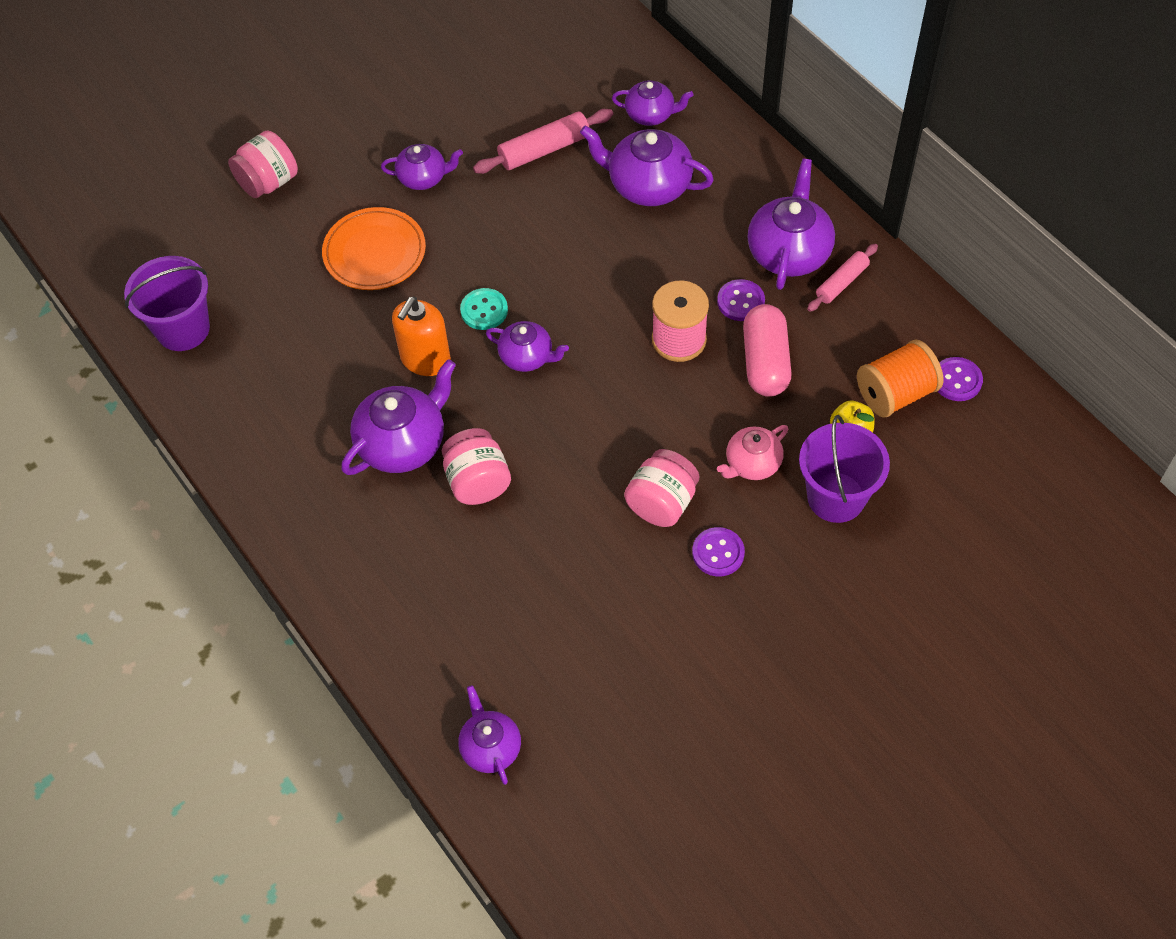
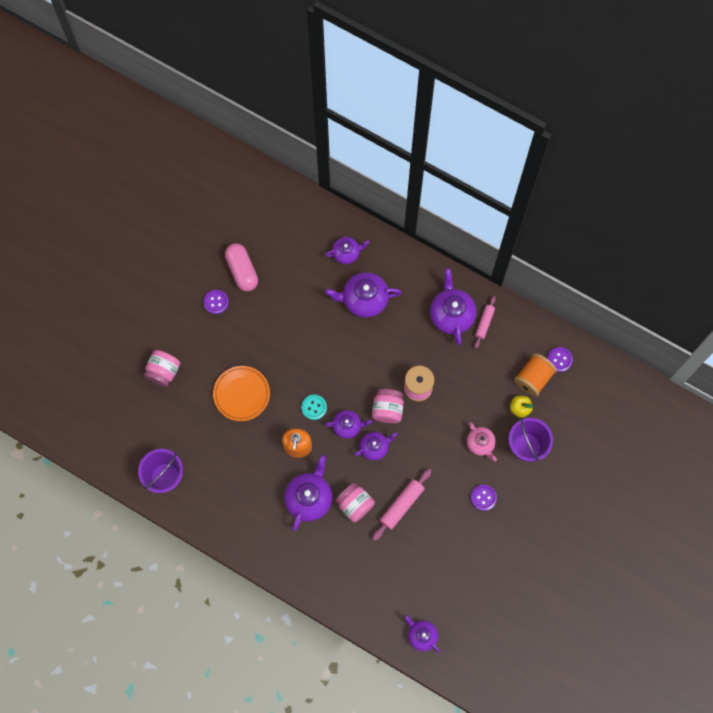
camera: 25 degrees left, 15 degrees up
purple teapot [381,144,463,190] -> purple teapot moved to [354,432,398,461]
pink rolling pin [473,109,613,174] -> pink rolling pin moved to [372,469,432,541]
pink jar [624,449,700,527] -> pink jar moved to [372,389,404,423]
purple button [717,279,765,321] -> purple button moved to [203,290,229,314]
pink teapot [717,425,788,480] -> pink teapot turned 60 degrees counterclockwise [467,422,497,461]
pink capsule [743,304,792,397] -> pink capsule moved to [225,243,258,291]

